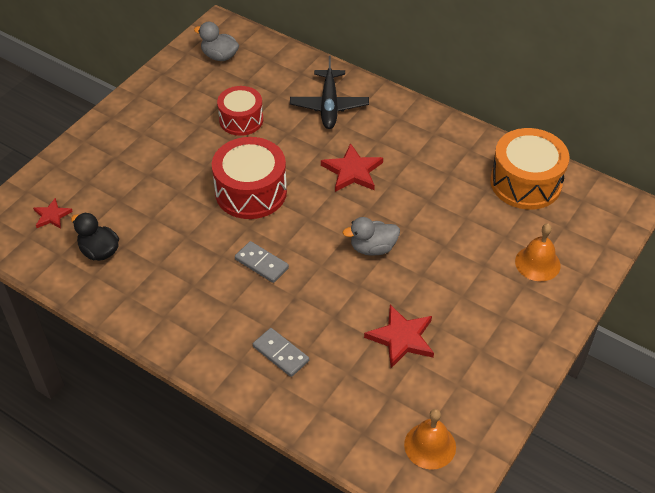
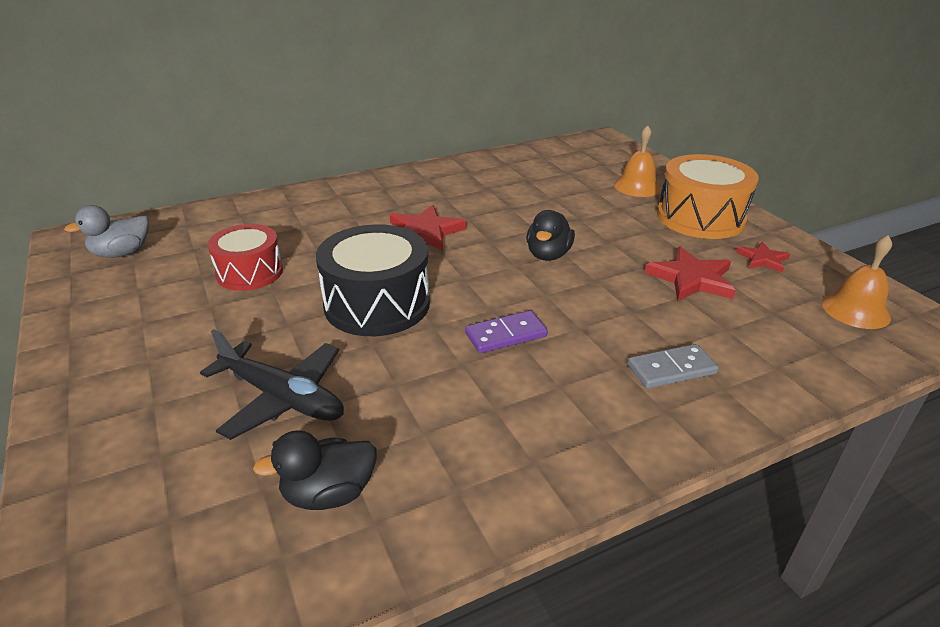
camera: 60 degrees left, 15 degrees down
red star [33,198,73,229] -> red star moved to [736,242,790,273]
red drum [212,137,287,219] -> black drum [316,225,430,336]
grey domino [235,241,289,283] -> purple domino [465,311,548,353]
black plane [290,56,369,129] -> black plane moved to [200,329,344,440]
grey duck [343,217,400,256] -> black duck [527,210,575,261]
orange drum [490,128,569,210] -> orange drum moved to [657,154,759,239]

